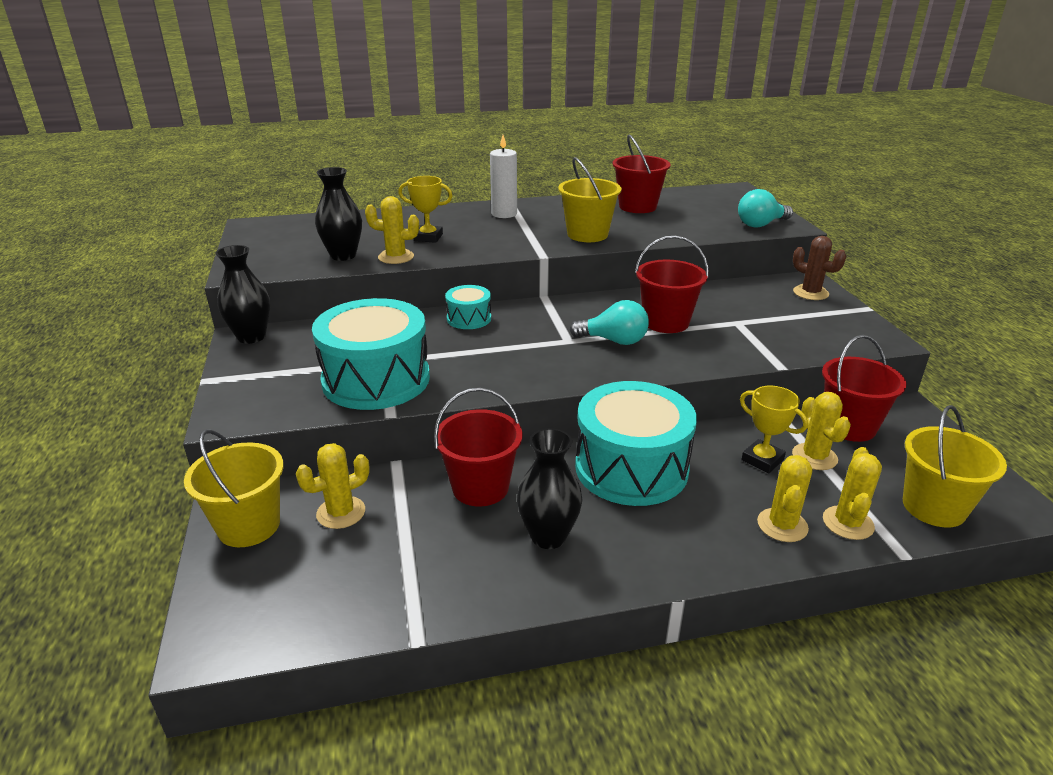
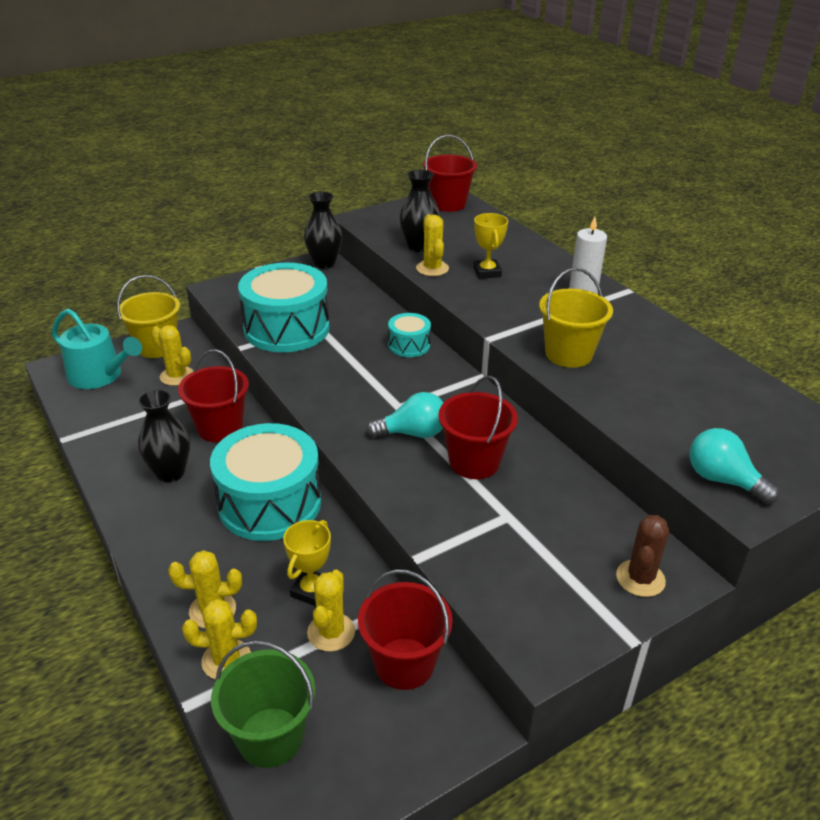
camera: 70 degrees right, 5 degrees up
turquoise light bulb [570,300,649,345] -> turquoise light bulb turned 90 degrees counterclockwise [366,392,444,438]
red bucket [612,135,671,213] -> red bucket moved to [423,135,477,212]
yellow cactus [792,392,851,470] -> yellow cactus turned 45 degrees counterclockwise [307,570,355,652]
yellow bucket [903,405,1007,528] -> green bucket [211,640,315,768]
none -> turquoise watering can [51,309,142,389]

